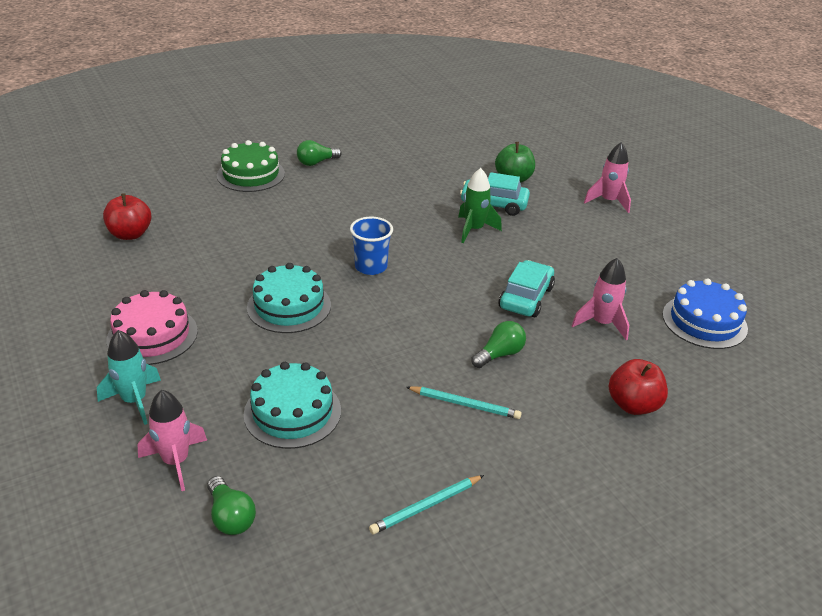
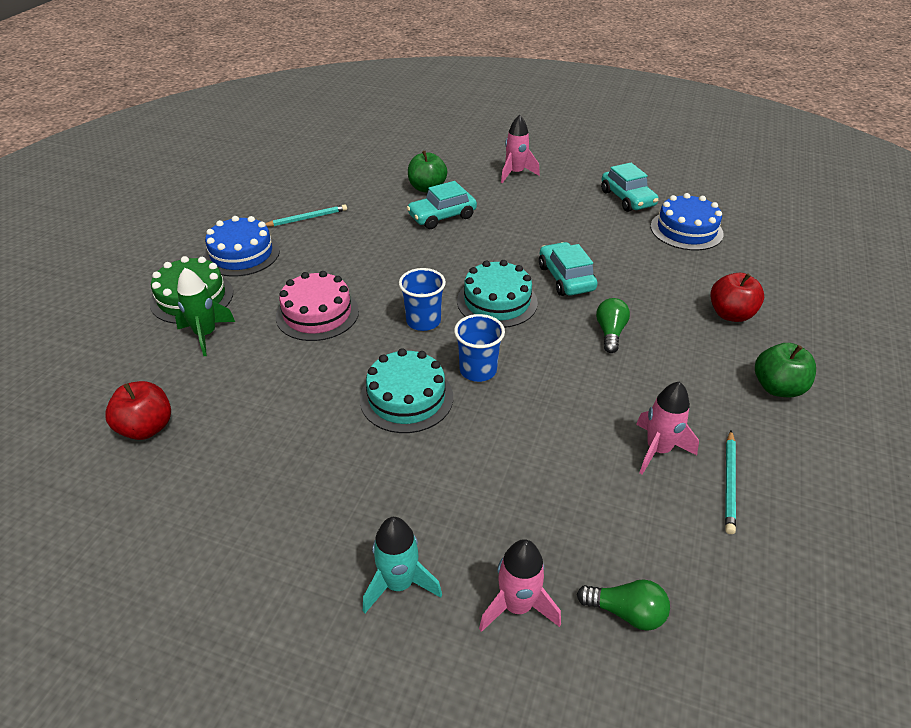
camera: 40 degrees left, 5 degrees up
pink cake [106,290,198,365] -> pink cake moved to [276,271,359,341]
turquoise cake [244,362,341,449] -> turquoise cake moved to [457,260,538,328]
green light bulb [297,140,342,166] -> blue cake [203,216,280,277]
turquoise pencil [406,386,522,419] -> turquoise pencil moved to [265,204,347,227]
green rocket [458,168,502,243] -> green rocket moved to [175,268,235,356]
pink rocket [572,258,629,340] -> pink rocket moved to [636,381,699,475]
none -> blue cup [454,314,505,382]
none -> turquoise car [601,163,659,212]
none -> green apple [755,343,816,397]

